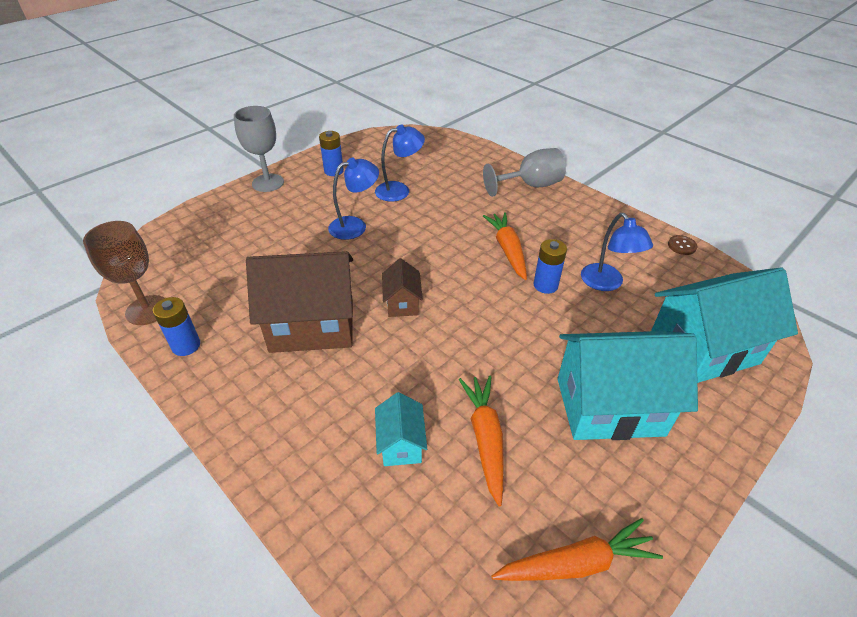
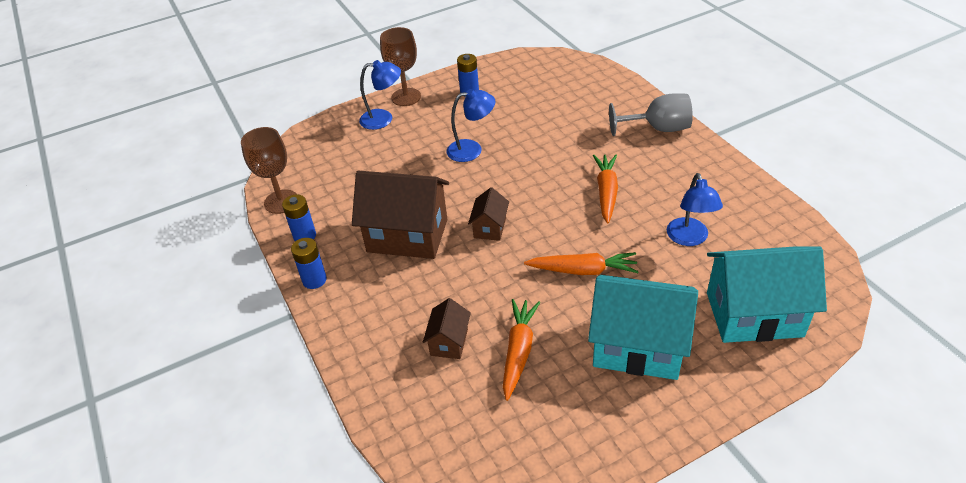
camera: 20 degrees right, 0 degrees up
grey goblet [234,106,284,192] -> brown goblet [380,27,421,106]
blue lamp [375,124,425,202] -> blue lamp moved to [359,60,401,130]
turquoise house [375,392,427,466] -> brown house [423,298,471,359]
orange carrot [491,518,663,581] -> orange carrot moved to [524,252,639,275]
blue battery [534,239,567,294] -> blue battery moved to [291,238,327,289]
brown button [668,235,697,255] -> none

